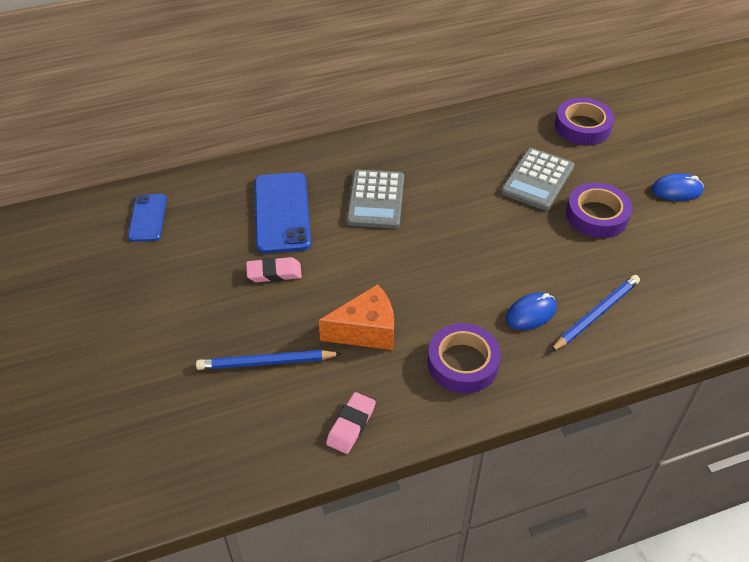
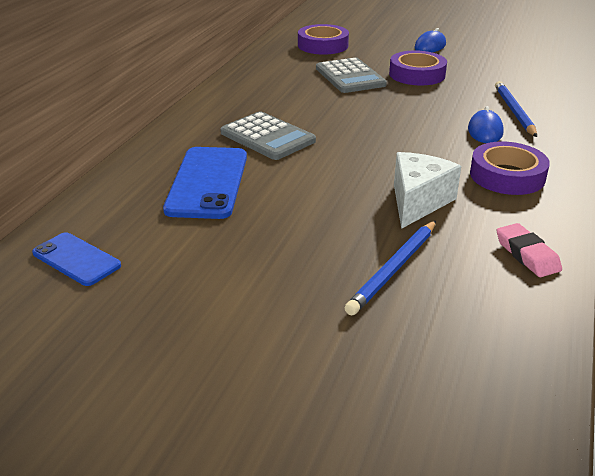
camera: 50 degrees left, 15 degrees down
pink eraser [246,257,302,282] -> none
blue phone [255,172,311,254] -> blue phone turned 60 degrees clockwise [163,147,247,219]
orange cheese [319,284,394,350] -> white cheese [394,152,461,229]

